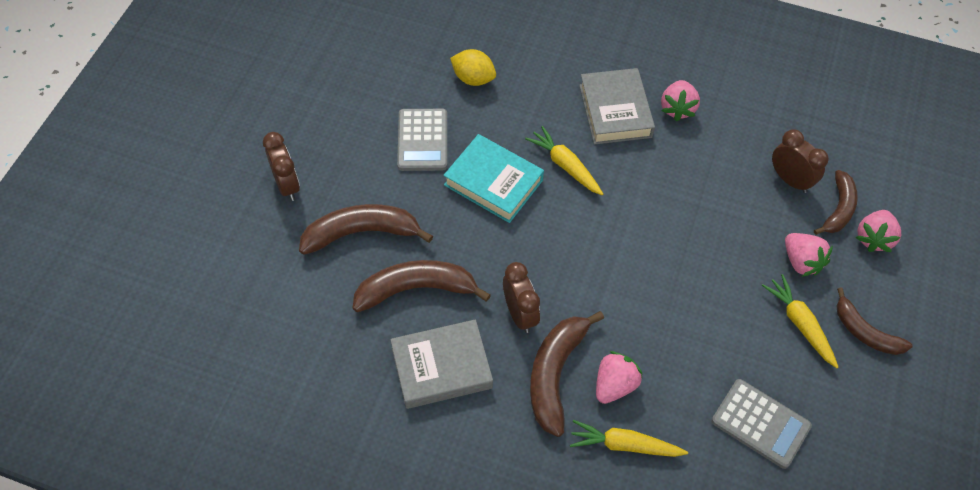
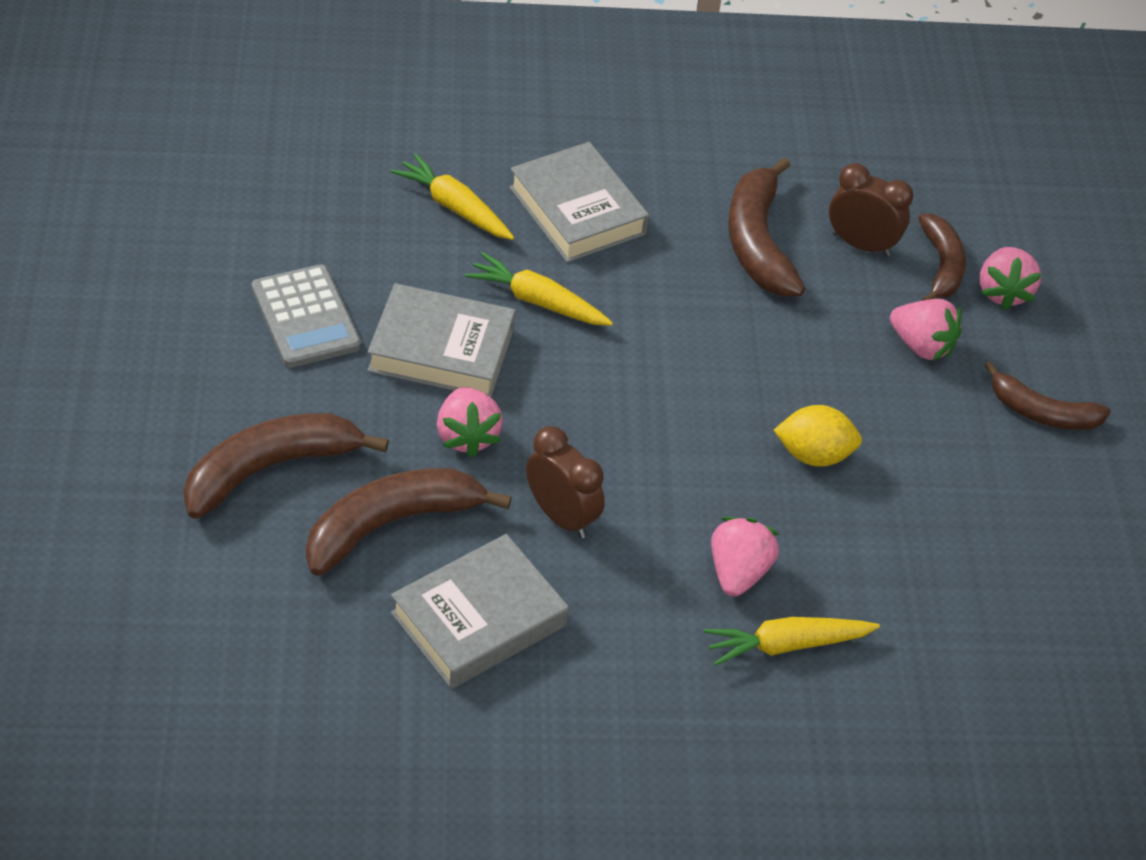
camera: 25 degrees left, 10 degrees down
brown clock [263,132,300,201] -> none
turquoise book [443,134,544,223] -> grey book [367,283,516,398]
yellow lemon [450,49,496,86] -> yellow lemon moved to [774,405,862,467]
brown banana [530,311,604,437] -> brown banana moved to [728,158,805,296]
pink strawberry [661,80,700,121] -> pink strawberry moved to [437,387,503,457]
grey calculator [711,379,812,469] -> none
yellow carrot [762,274,838,368] -> yellow carrot moved to [391,153,514,240]

